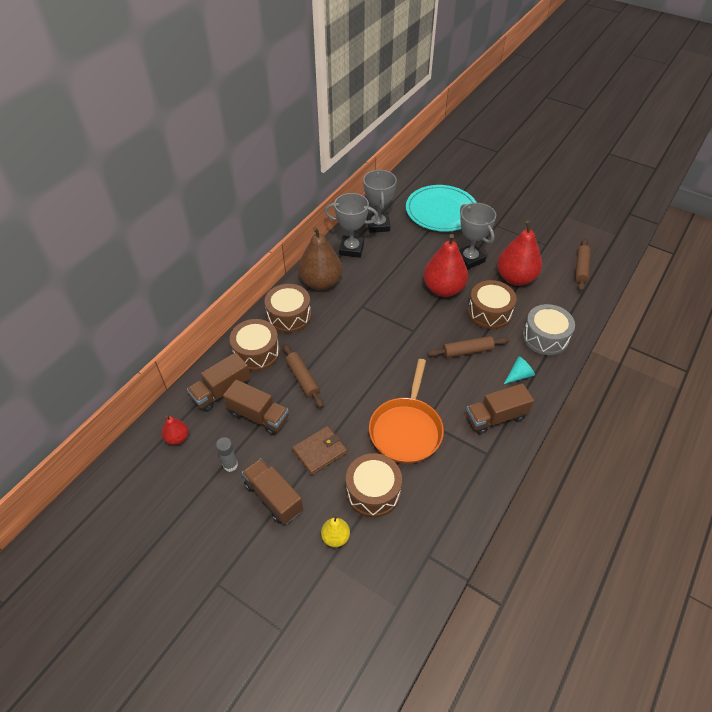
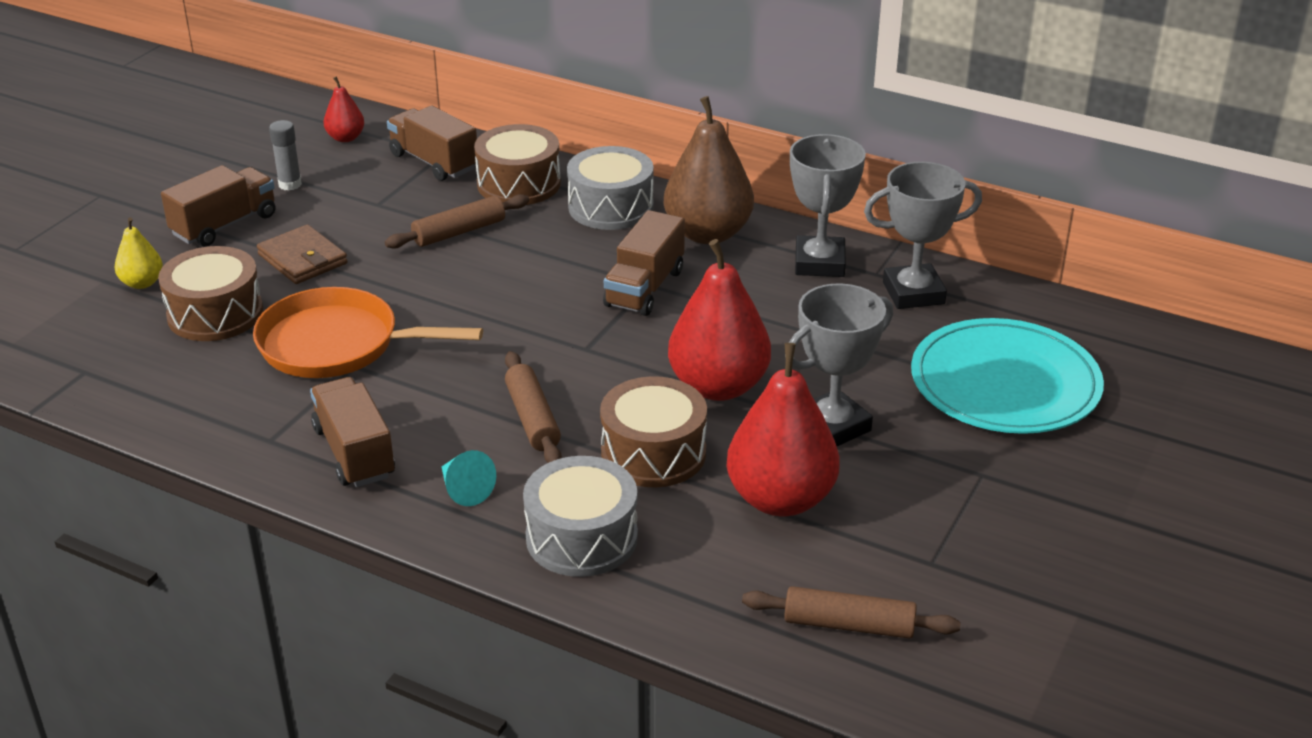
camera: 85 degrees right, 15 degrees down
brown truck [223,380,289,435] -> brown truck moved to [603,210,685,316]
brown drum [265,284,311,333] -> grey drum [567,146,654,230]

